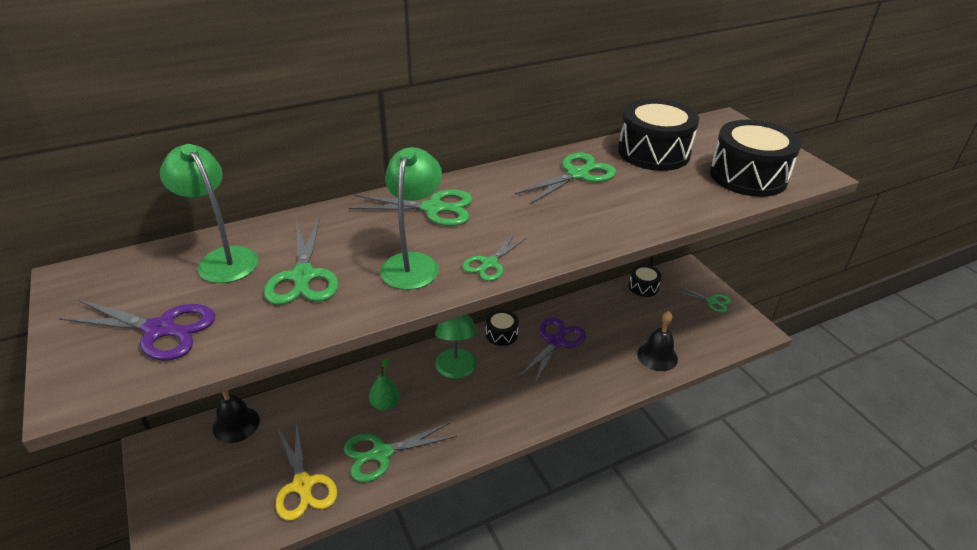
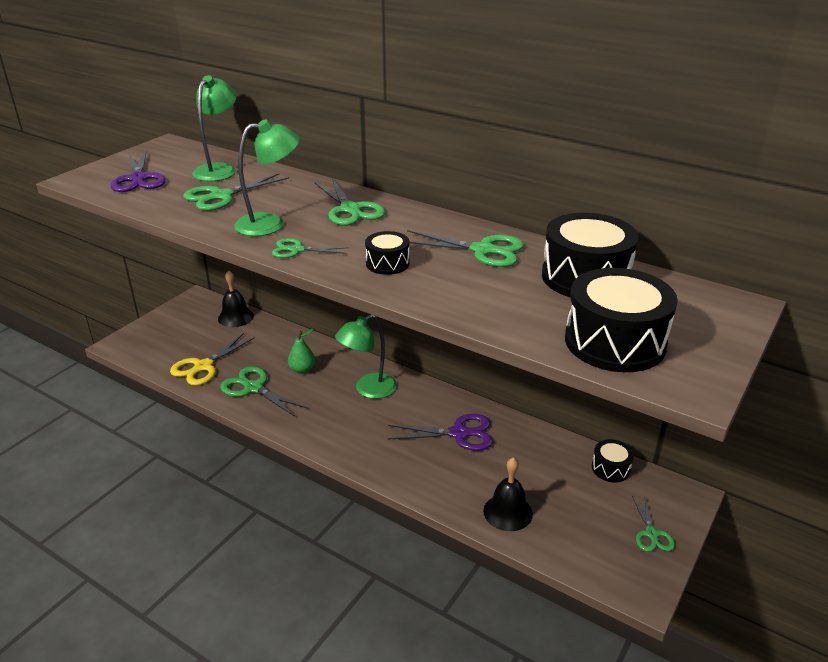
camera: 60 degrees right, 5 degrees down
black drum [486,310,519,346] -> black drum moved to [365,231,409,275]

